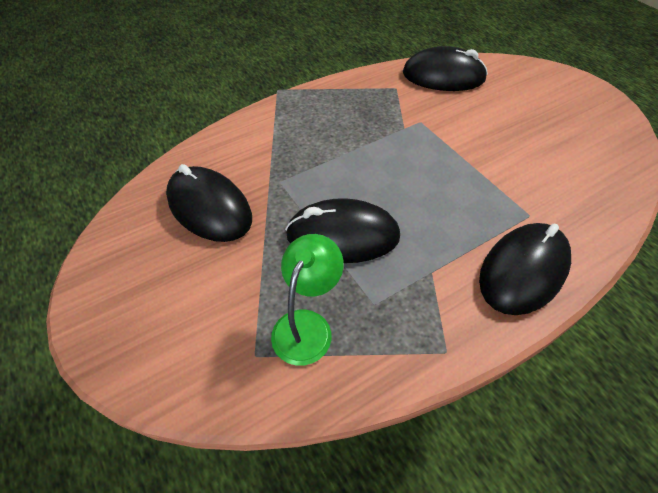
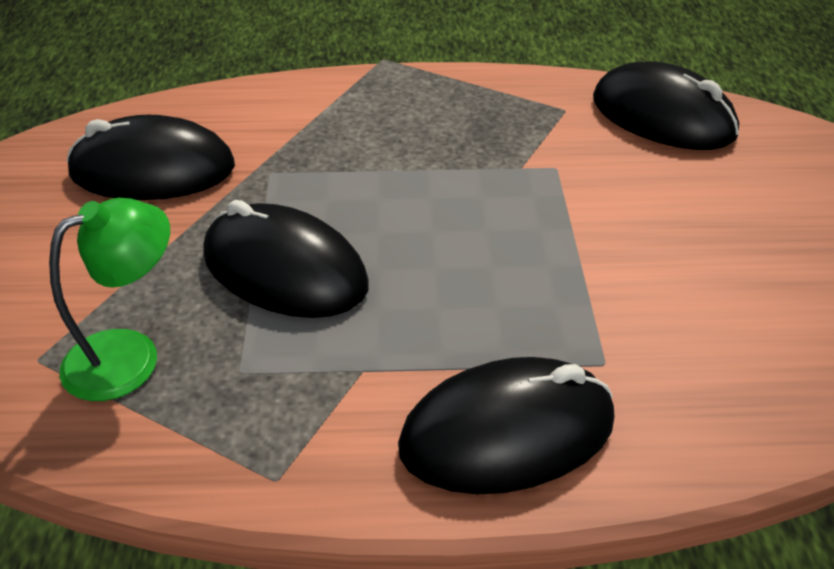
camera: 30 degrees right, 10 degrees down
black mouse [166,164,252,242] -> black mouse turned 75 degrees counterclockwise [67,115,235,200]

